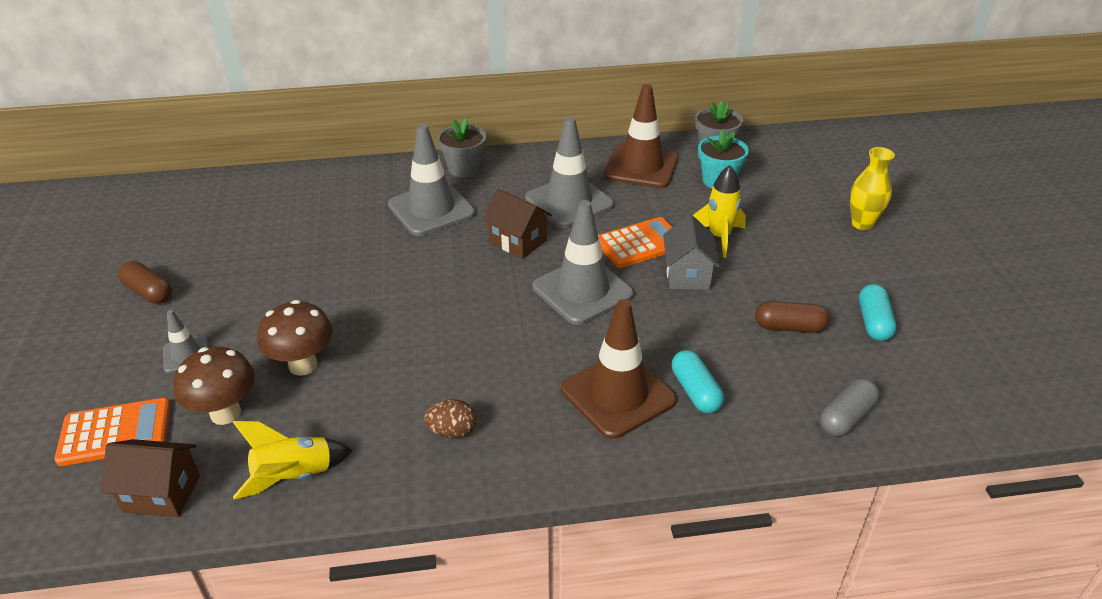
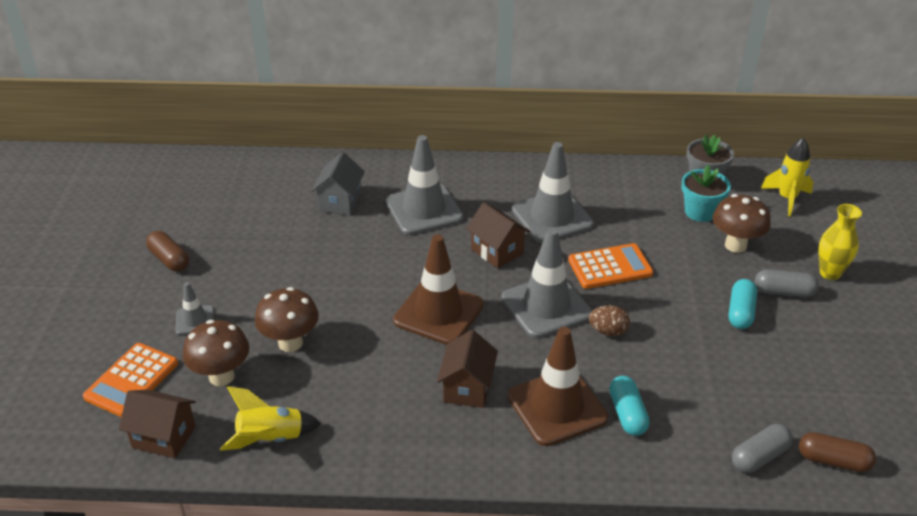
camera: 10 degrees right, 0 degrees up
orange calculator [54,398,170,466] -> orange calculator turned 120 degrees clockwise [83,343,178,417]
brown egg [424,399,477,439] -> brown egg moved to [589,305,630,336]
grey flower pot [437,118,486,177] -> none
brown traffic cone [604,84,678,188] -> brown traffic cone moved to [393,234,484,345]
grey house [663,215,720,290] -> grey house moved to [311,152,365,215]
yellow rocket [693,165,746,258] -> yellow rocket moved to [761,138,813,216]
brown capsule [755,301,830,333] -> brown capsule moved to [799,432,876,472]
turquoise capsule [859,284,897,341] -> turquoise capsule moved to [729,279,757,329]
none -> brown house [437,330,498,408]
none -> brown mushroom [713,194,771,253]
none -> grey capsule [755,269,819,297]

